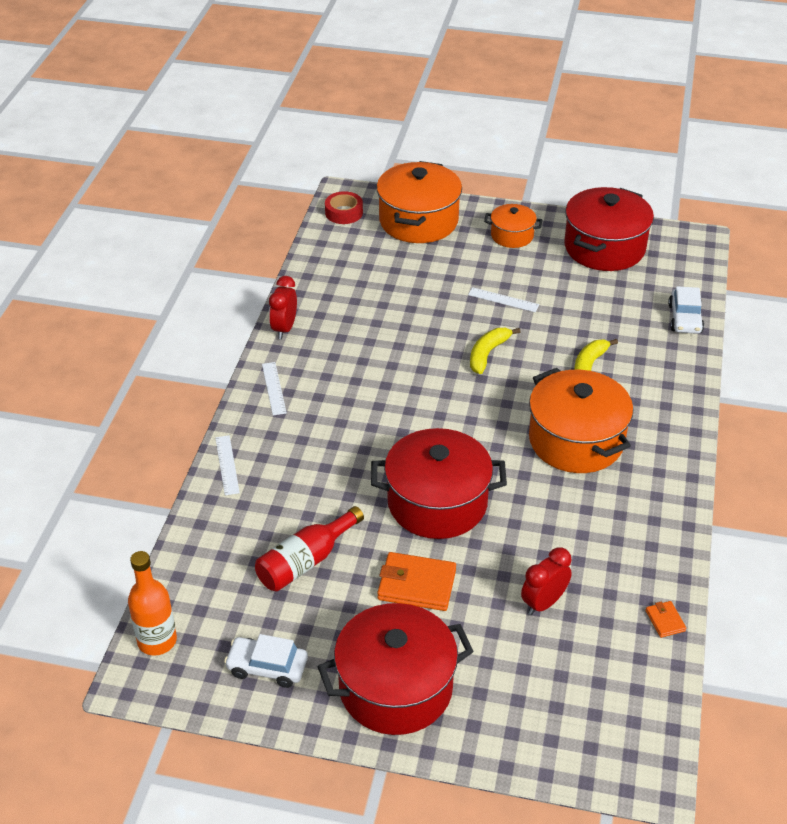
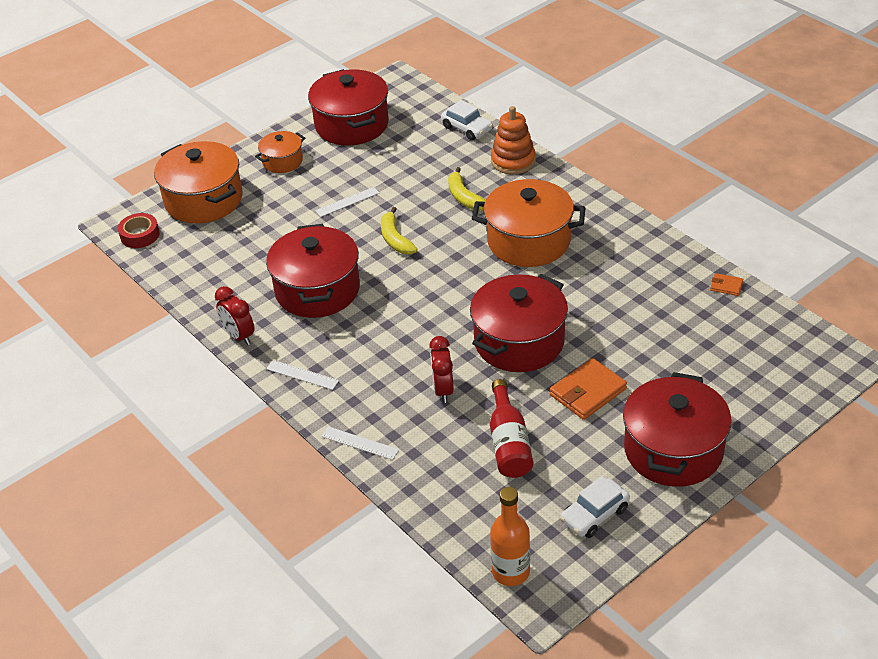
camera: 50 degrees left, 0 degrees up
red clock [521,547,572,615] -> red clock moved to [429,336,454,403]
none -> red pot [266,224,360,318]
none -> orange stacking toy [491,106,536,174]

